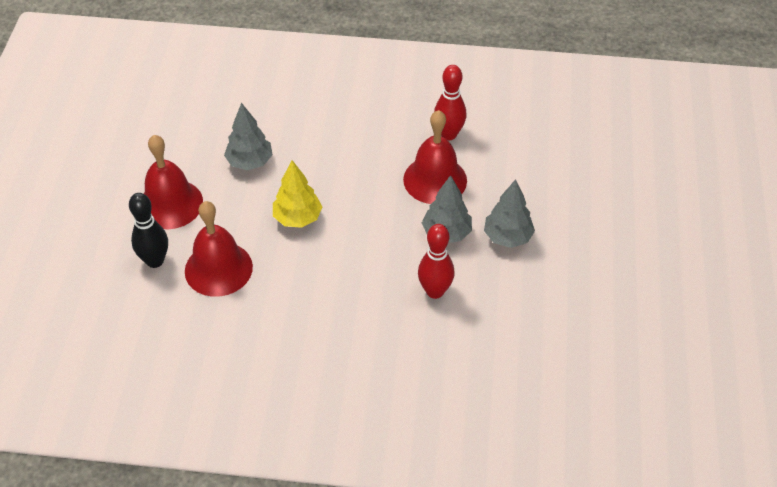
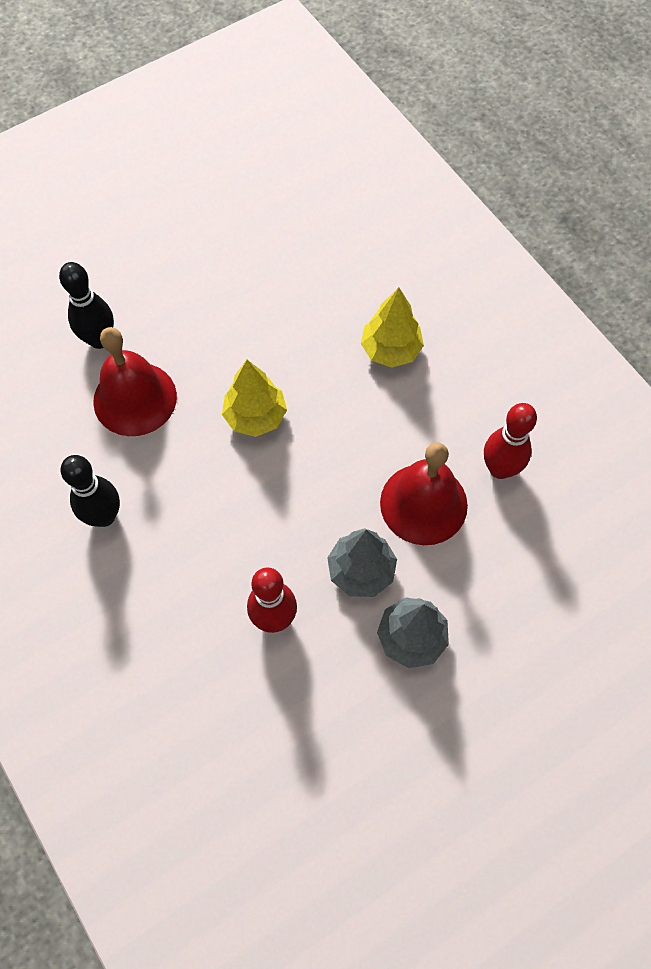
camera: 50 degrees right, 15 degrees up
red bell [143,135,203,229] -> none
grey tree [224,103,273,170] -> none
none -> black bowling pin [61,455,120,527]
none -> yellow tree [361,287,424,368]

